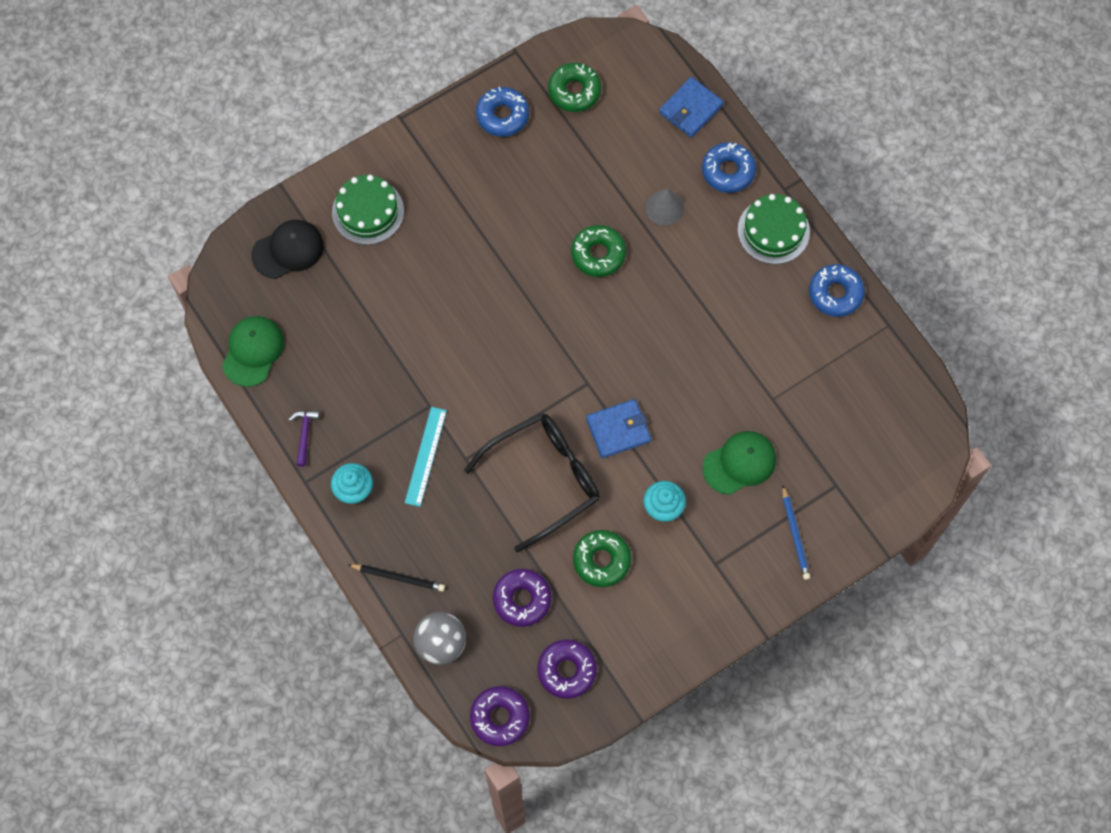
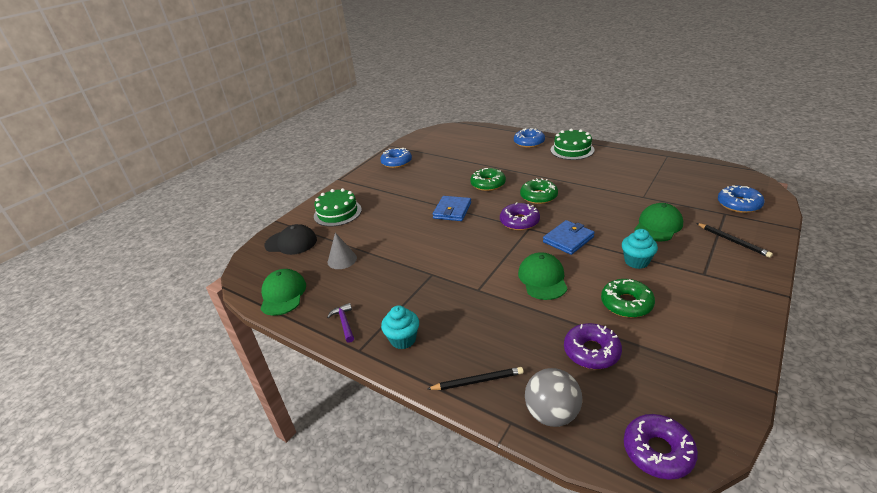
camera: 20 degrees left, 35 degrees down
black cap [251,220,324,279] -> black cap turned 60 degrees clockwise [264,224,317,255]
turquoise ruler [405,407,447,507] -> none
black glasses [464,412,600,552] -> green cap [518,252,568,300]
purple donut [537,639,597,699] -> purple donut moved to [500,202,540,230]
green donut [548,62,601,112] -> green donut moved to [520,178,558,204]
grey cone [646,188,684,225] -> grey cone moved to [328,233,357,269]
blue wallet [659,77,724,138] -> blue wallet moved to [433,196,471,221]
blue pencil [782,486,810,580] -> black pencil [697,223,773,258]
blue donut [809,264,865,317] -> blue donut moved to [718,185,764,213]

